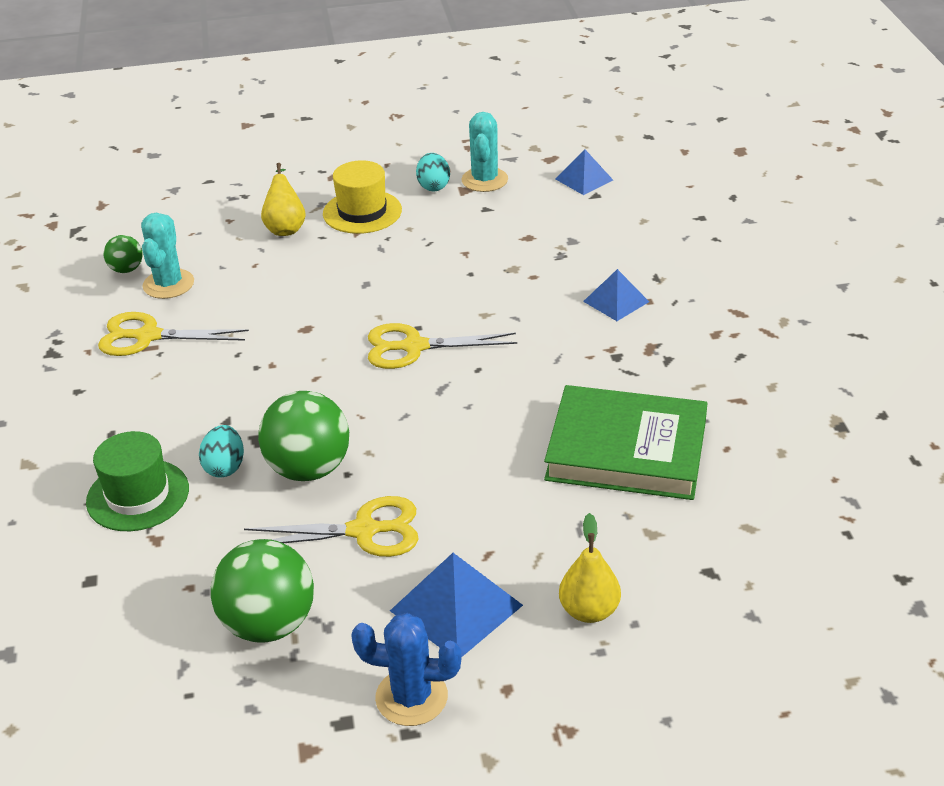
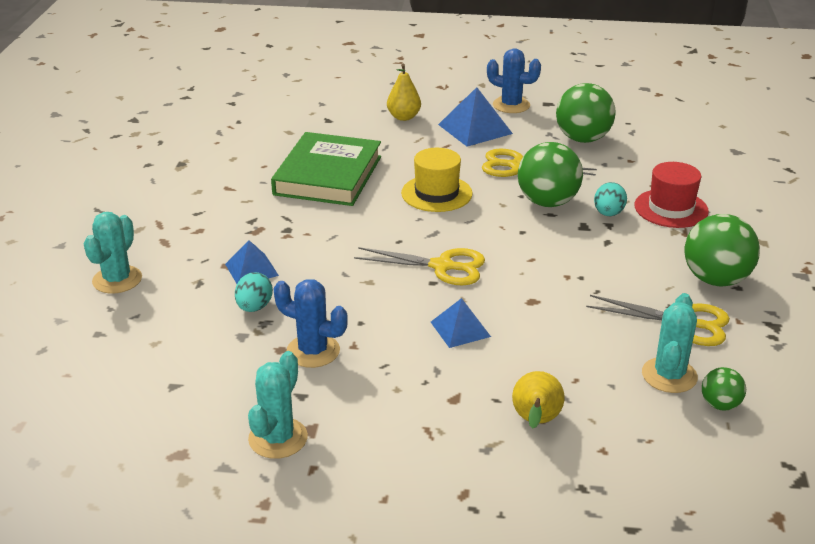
camera: 165 degrees left, 5 degrees down
green hat [86,431,189,531] -> red hat [634,162,709,228]
yellow hat [323,160,402,234] -> yellow hat moved to [401,148,473,212]
turquoise egg [416,153,450,191] -> turquoise egg moved to [235,272,273,312]
green book [544,385,708,500] -> green book turned 75 degrees clockwise [271,132,381,206]
blue pyramid [556,149,613,195] -> blue pyramid moved to [431,298,491,348]
none -> turquoise cactus [84,212,142,294]
none -> blue cactus [273,279,348,368]
none -> green ball [685,214,760,287]

